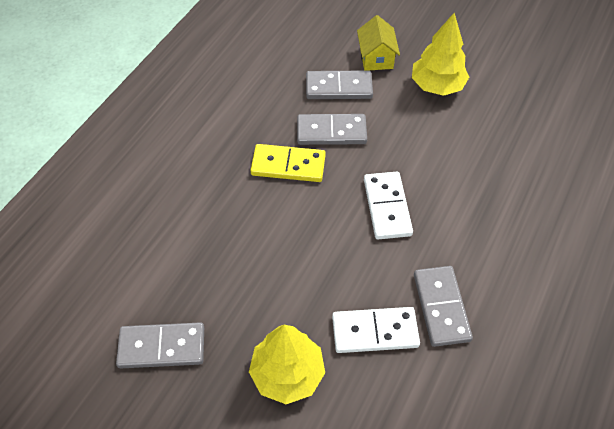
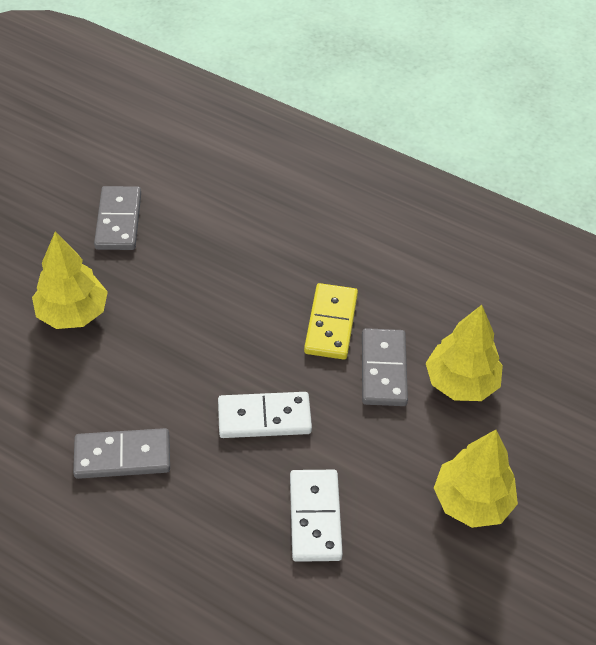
camera: 90 degrees right, 5 degrees down
grey domino [306,70,373,99] -> yellow tree [426,305,503,401]
white domino [332,307,420,353] -> white domino moved to [290,470,343,562]
yellow house [357,15,400,71] -> none

